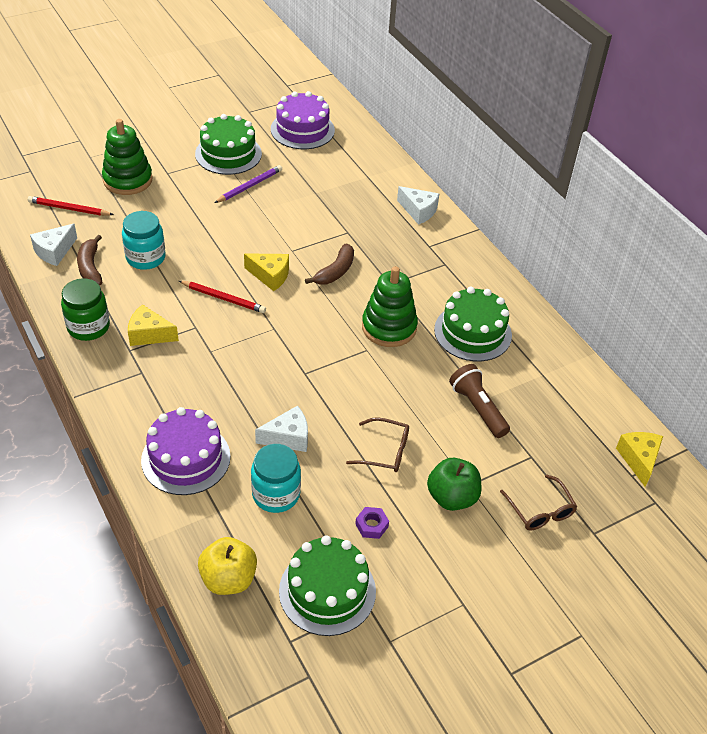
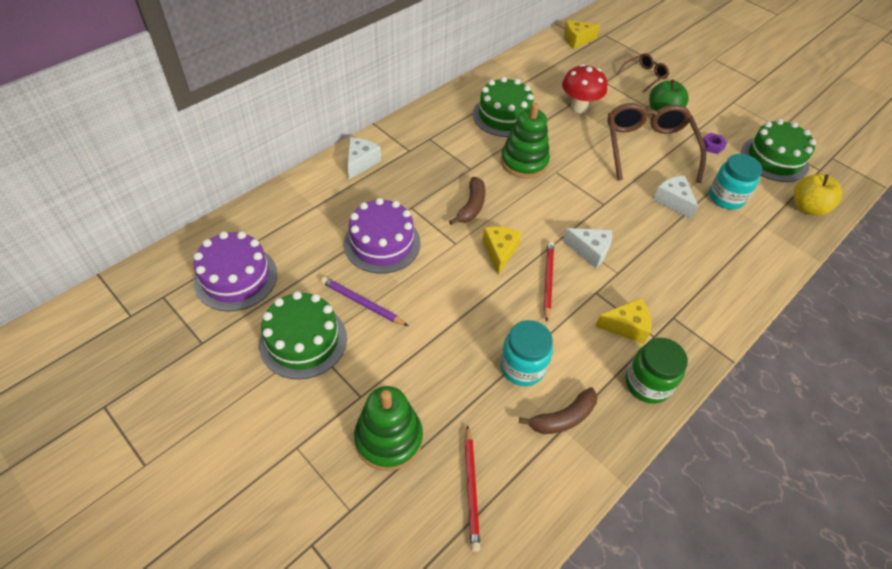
camera: 105 degrees left, 5 degrees up
white cheese [30,224,77,266] -> white cheese moved to [563,228,612,268]
yellow cheese [128,304,179,346] -> yellow cheese turned 90 degrees counterclockwise [595,298,651,344]
purple cake [141,407,231,495] -> purple cake moved to [344,198,420,274]
brown banana [305,243,354,285] -> brown banana turned 90 degrees clockwise [449,177,486,225]
brown glasses [346,417,409,472] -> brown glasses [607,103,706,183], size x2.00
brown flashlight [449,364,510,438] -> red mushroom [562,64,607,113]

